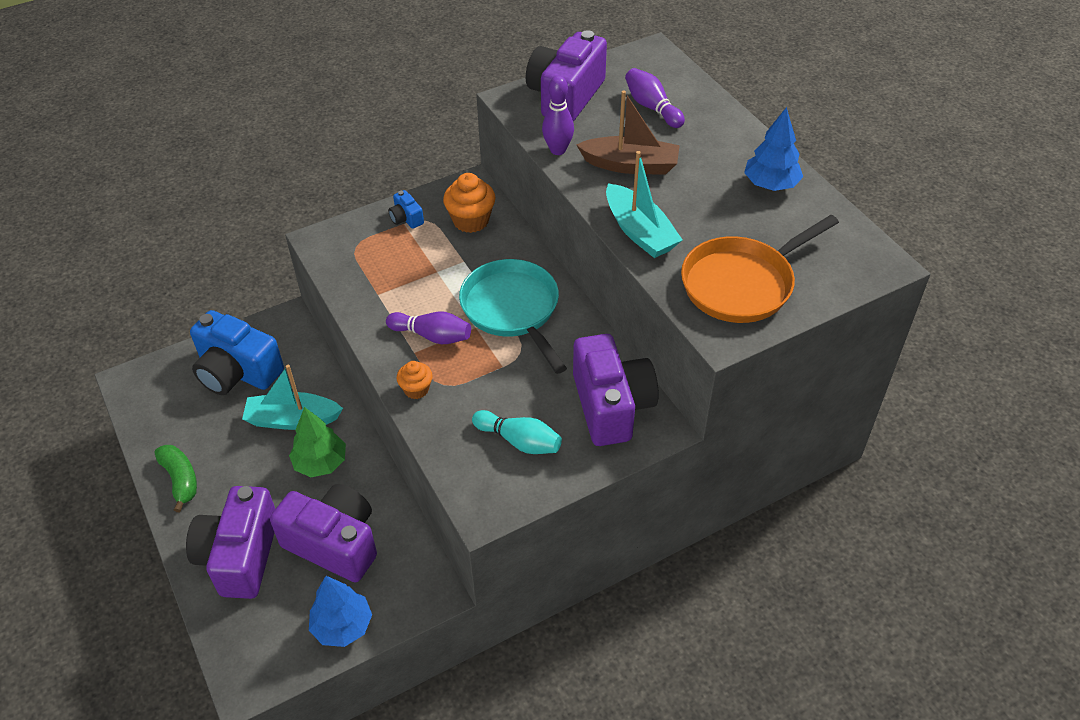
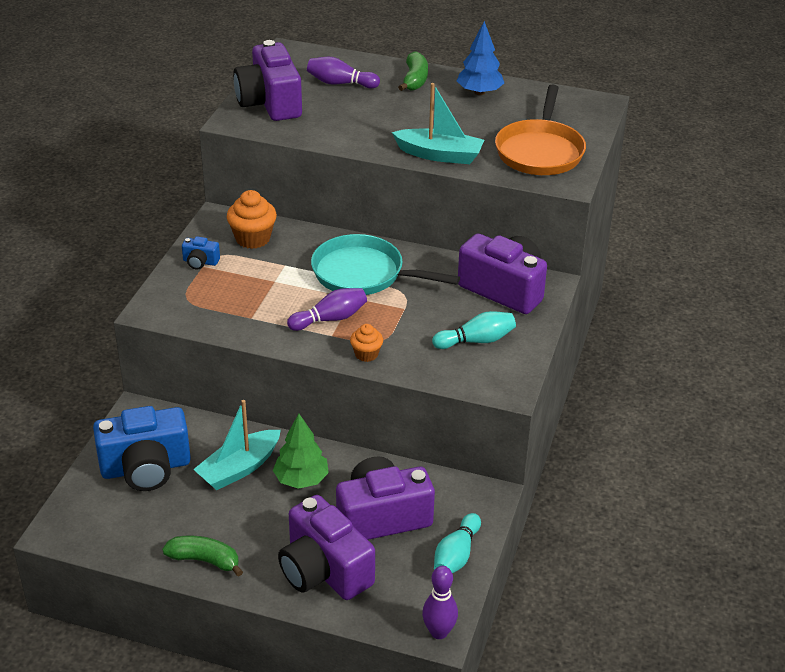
camera: 45 degrees left, 10 degrees down
blue tree [309,576,372,647] -> turquoise bowling pin [434,513,481,573]
purple bowling pin [542,76,574,155] -> purple bowling pin moved to [422,566,458,639]
brown boat [576,90,680,175] -> none
none -> green banana [398,51,428,91]

